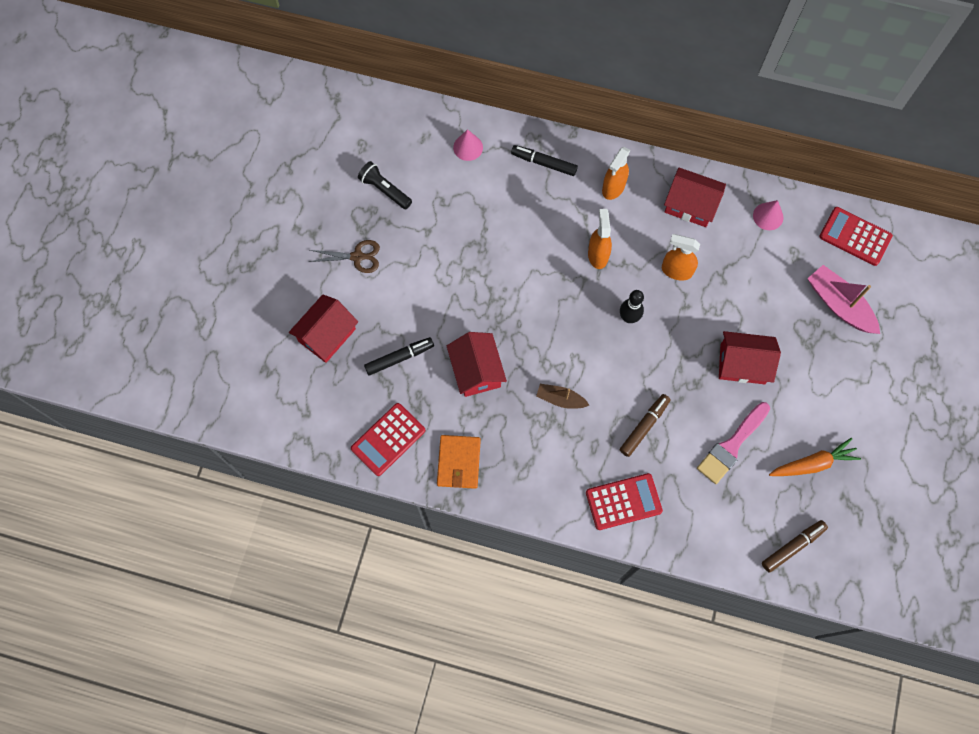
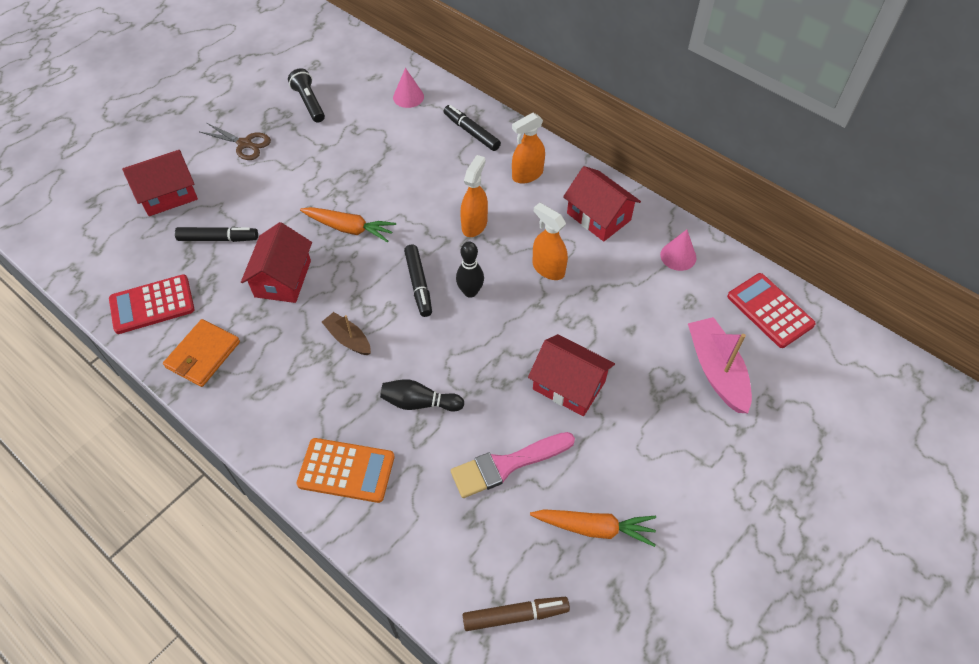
camera: 25 degrees right, 15 degrees down
red calculator [586,473,663,530] -> orange calculator [296,438,395,503]
brown marker [620,394,671,457] -> black bowling pin [380,379,464,412]
none -> orange carrot [300,207,396,242]
none -> black marker [404,244,432,317]

